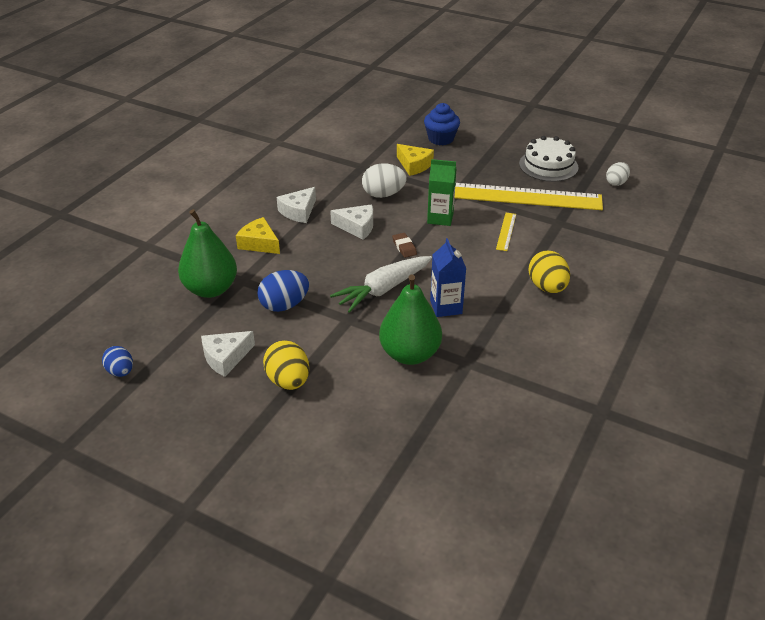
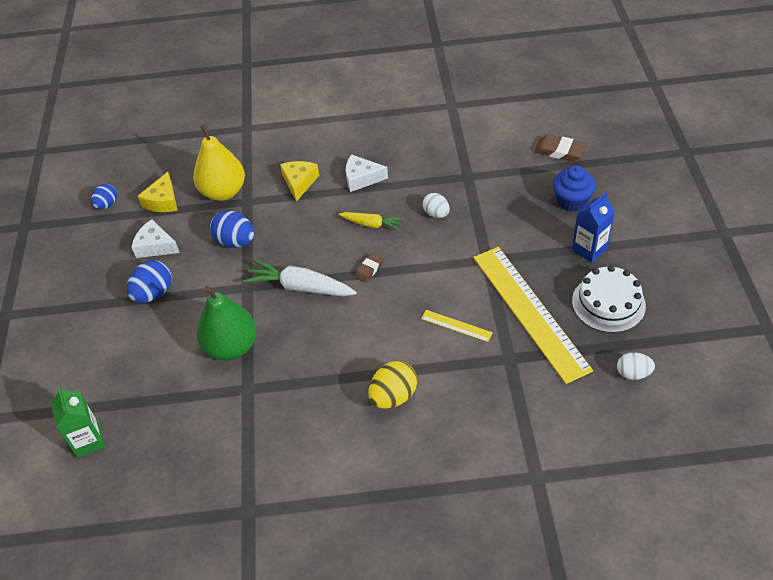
camera: 60 degrees right, 10 degrees up
green pear [178,209,237,298] -> yellow pear [193,125,245,201]
yellow egg [263,340,309,390] -> blue egg [127,260,172,303]
white cheese [330,204,373,240] -> yellow carrot [339,212,404,231]
white egg [362,163,407,198] -> white egg [422,193,450,218], size x0.66
yellow cheese [397,144,434,176] -> yellow cheese moved to [138,172,178,212]
green carton [427,159,456,226] -> green carton moved to [51,387,106,458]
blue carton [430,238,466,317] -> blue carton moved to [572,193,615,263]
yellow ruler [496,213,516,251] -> yellow ruler turned 45 degrees clockwise [421,310,493,342]
none -> brown eraser [534,134,587,162]

